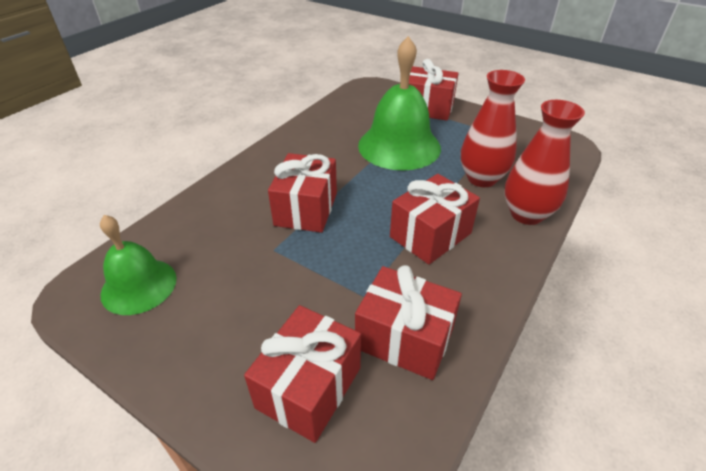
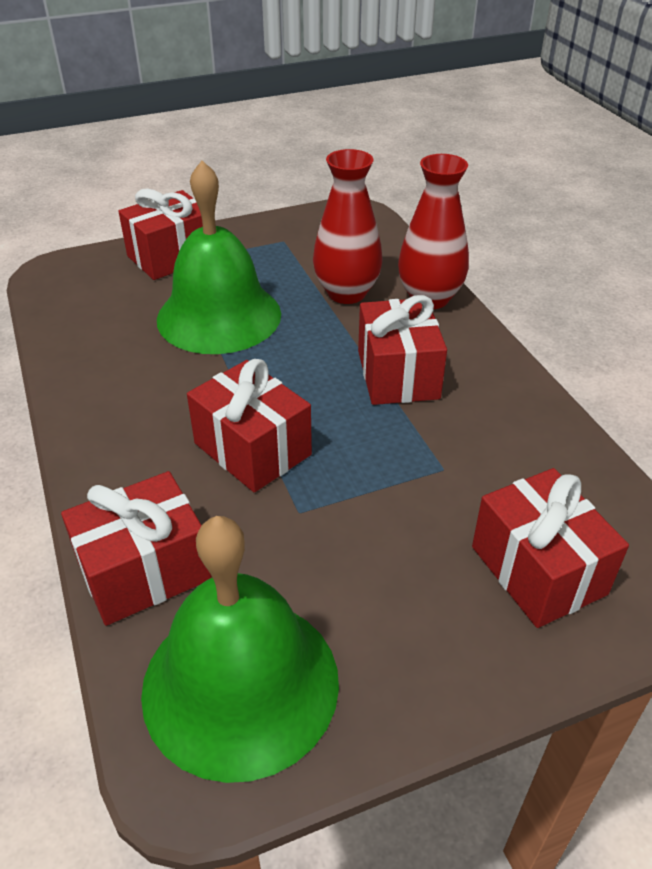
camera: 55 degrees left, 0 degrees up
green bell [100,215,177,315] -> green bell [141,516,339,783], size x1.61
red gift [355,265,462,380] -> red gift moved to [61,471,212,626]

